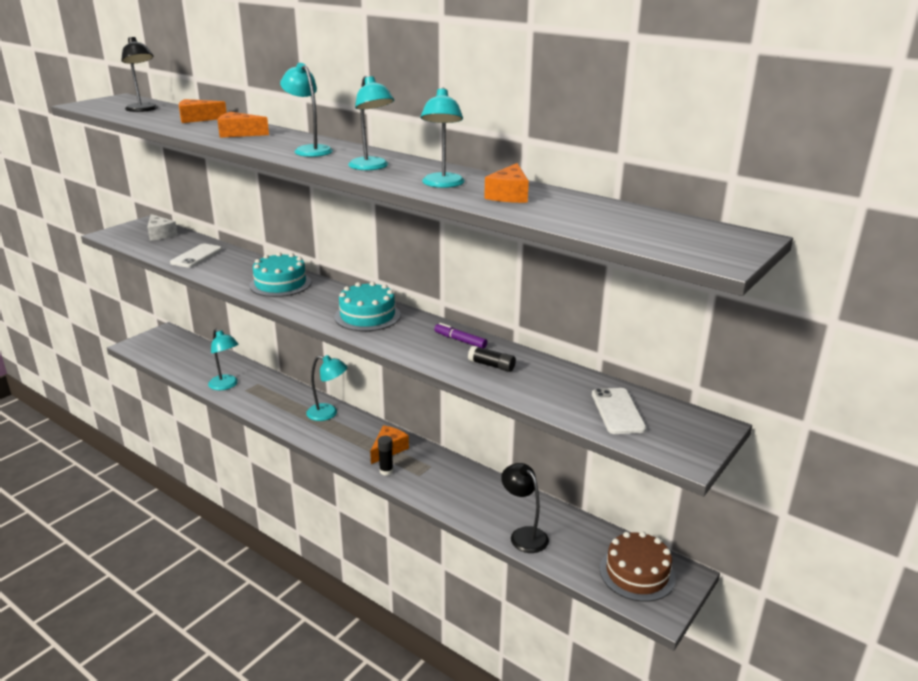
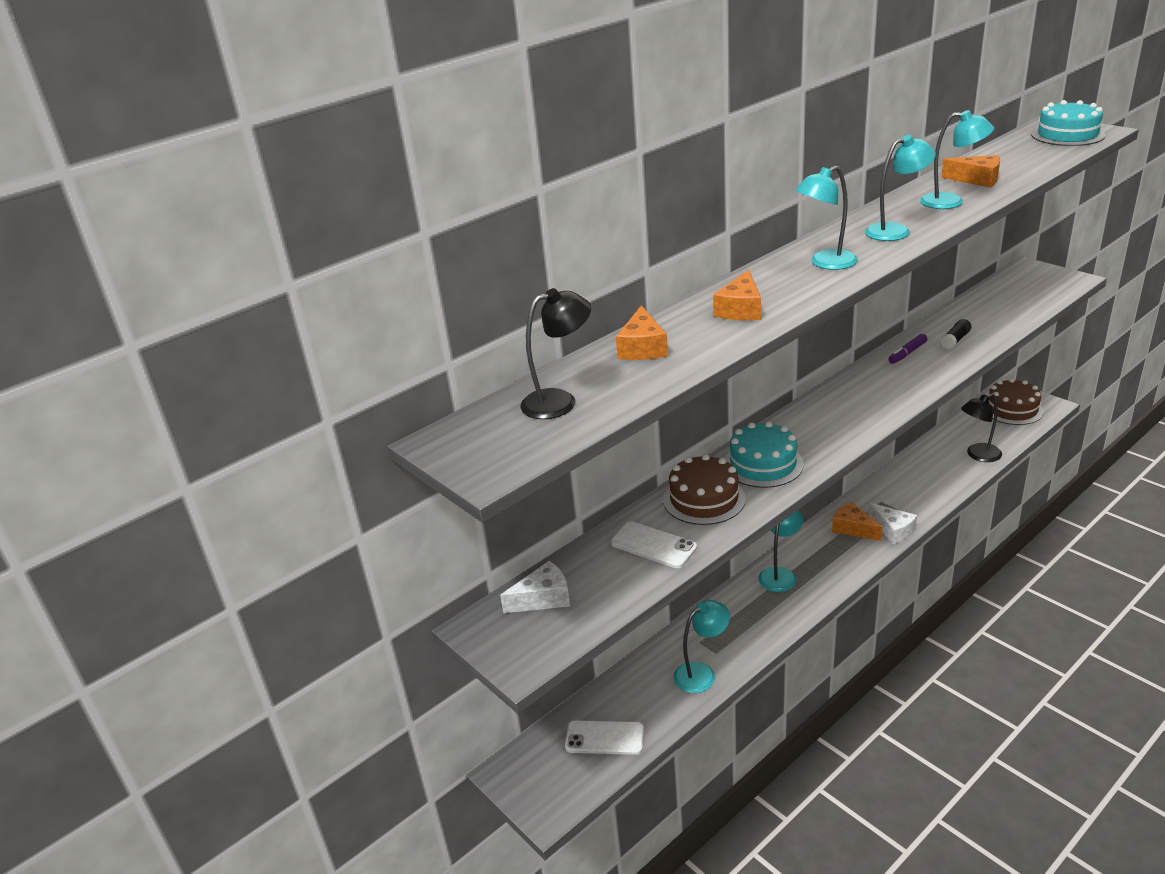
camera: 75 degrees left, 5 degrees up
turquoise cake [334,281,401,331] -> turquoise cake moved to [1031,100,1105,146]
black glue stick [378,436,393,476] -> white cheese [868,503,917,544]
white phone [592,388,646,434] -> white phone moved to [565,721,644,755]
none -> brown cake [663,454,746,525]

